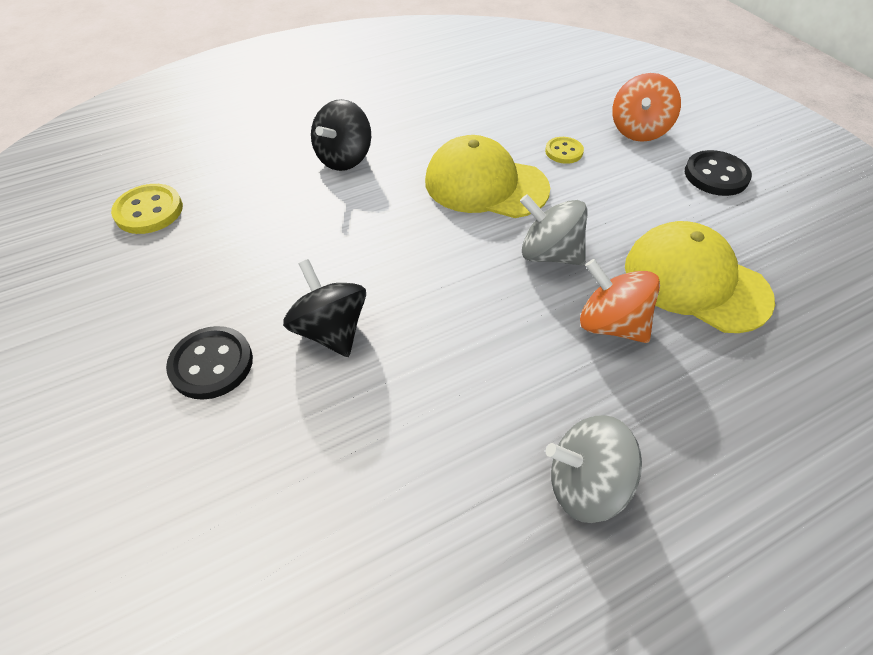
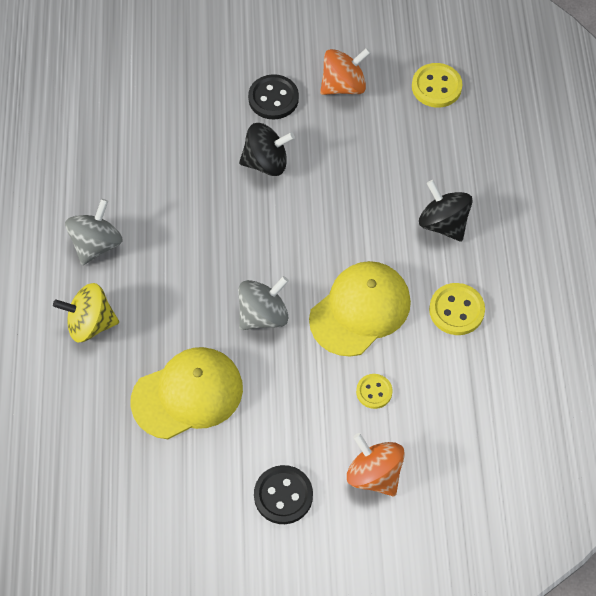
camera: 115 degrees right, 10 degrees up
orange spinning top [580,259,660,343] -> orange spinning top moved to [320,48,371,95]
none -> yellow spinning top [53,283,119,342]
none -> yellow button [429,283,485,335]

